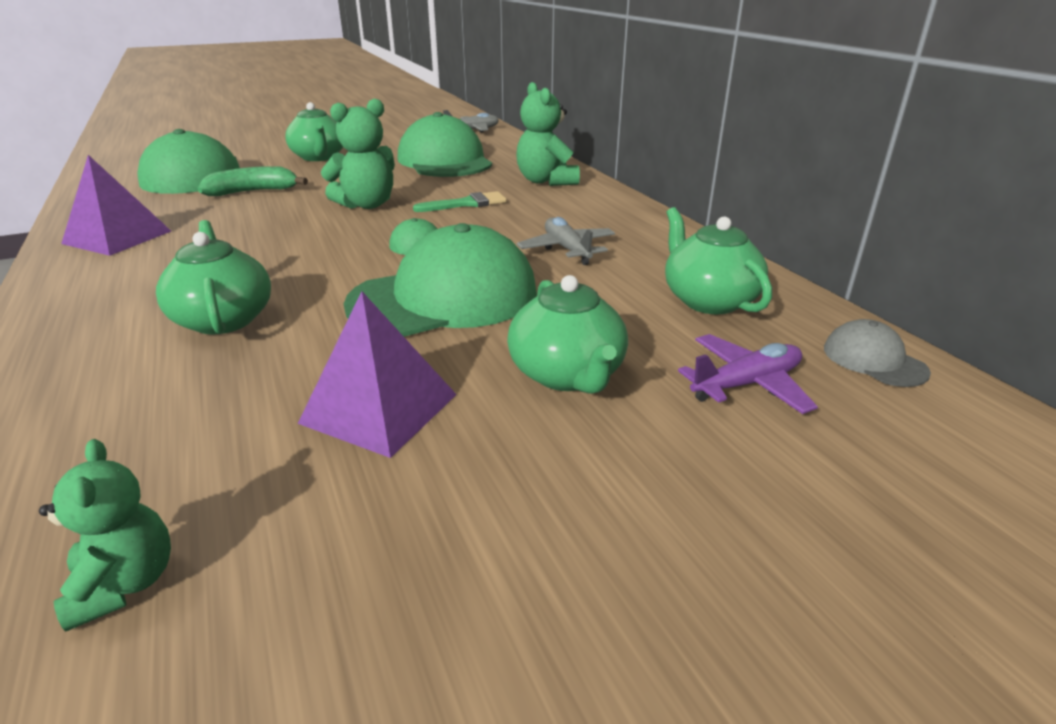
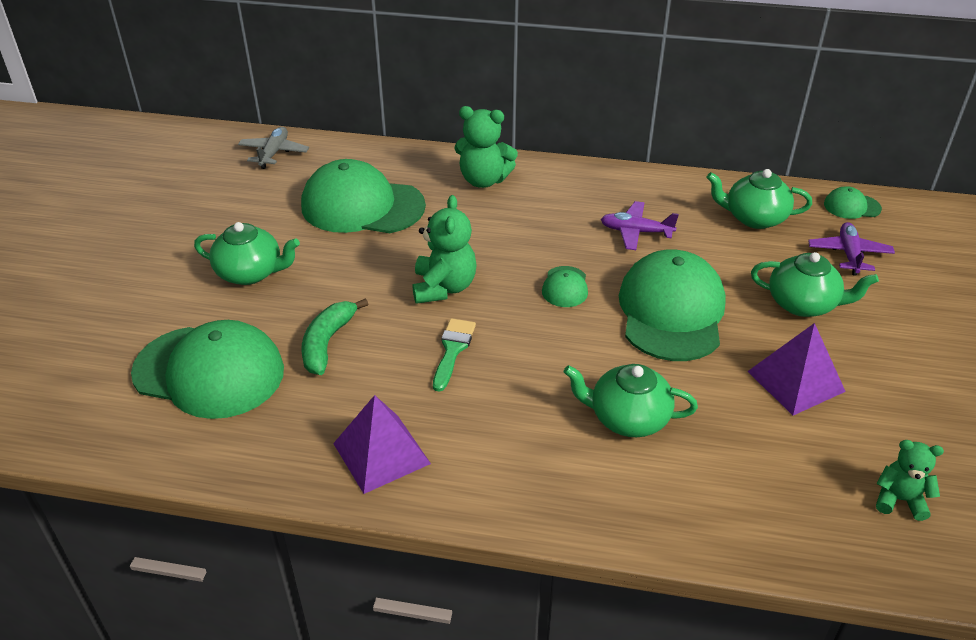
camera: 55 degrees left, 10 degrees up
green brush [413,191,507,212] -> green brush moved to [433,318,476,392]
grey plane [517,217,615,265] -> purple plane [601,201,679,250]
grey cap [824,319,931,387] -> green cap [824,186,882,219]

